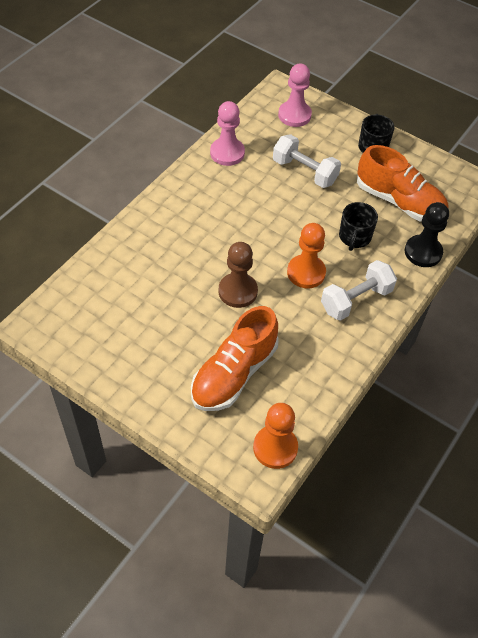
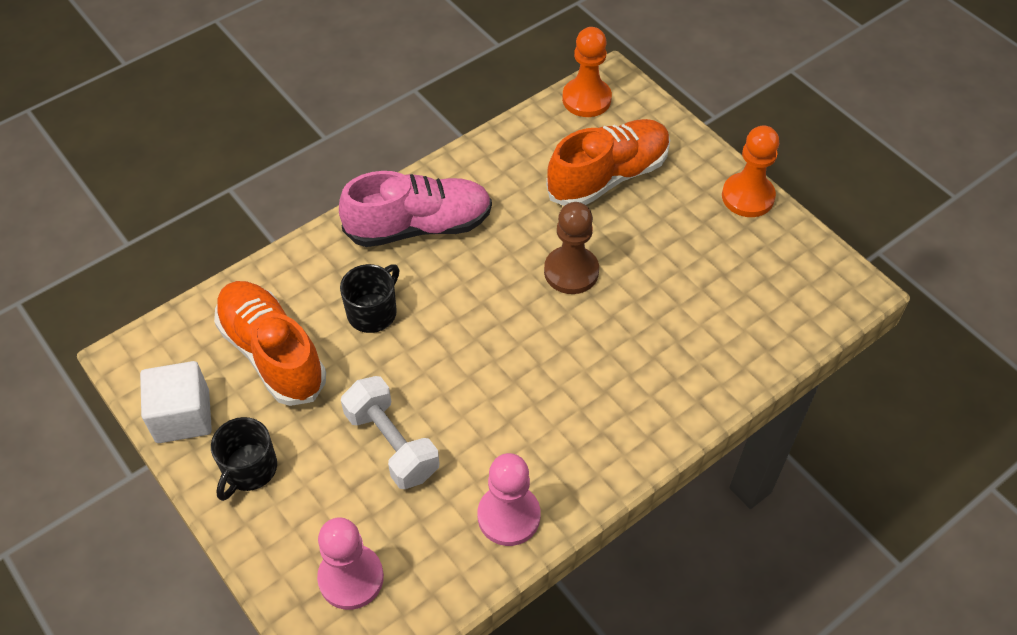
camera: 160 degrees left, 0 degrees up
orange pawn [287,223,326,288] -> orange pawn moved to [722,126,779,217]
white dumbbell [321,260,397,321] -> pink shoe [339,171,492,247]
black pawn [405,202,449,267] -> none
none -> white cube [140,361,212,443]

